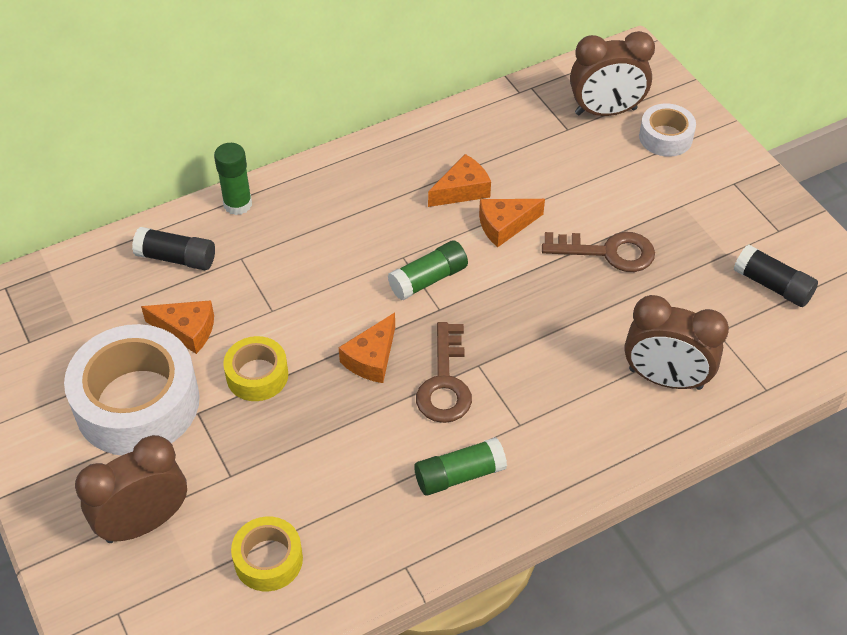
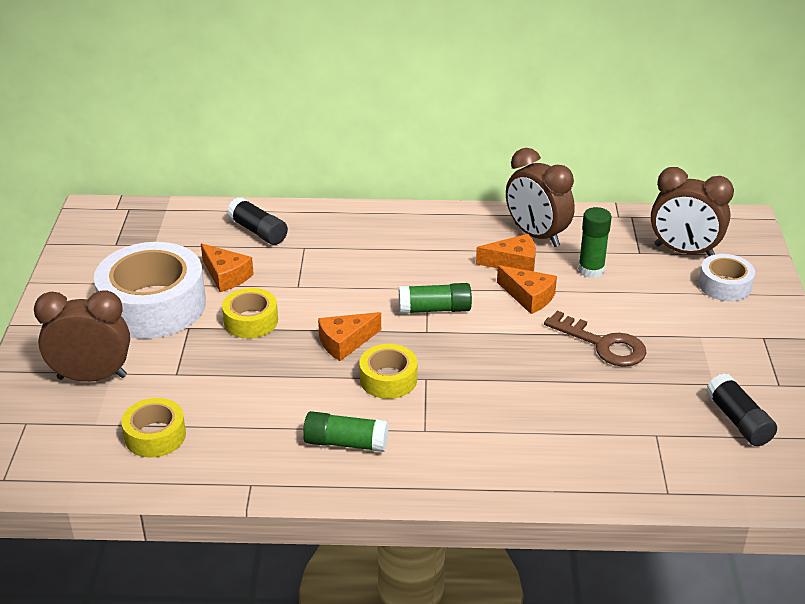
camera: 30 degrees right, 15 degrees down
green glue stick [214,143,252,215] -> green glue stick moved to [578,207,612,278]
brown key [416,322,472,423] -> yellow tape [360,344,417,399]
orange cheese [479,199,545,247] -> orange cheese turned 150 degrees counterclockwise [497,265,557,314]
brown clock [624,295,729,390] -> brown clock moved to [506,148,575,247]

